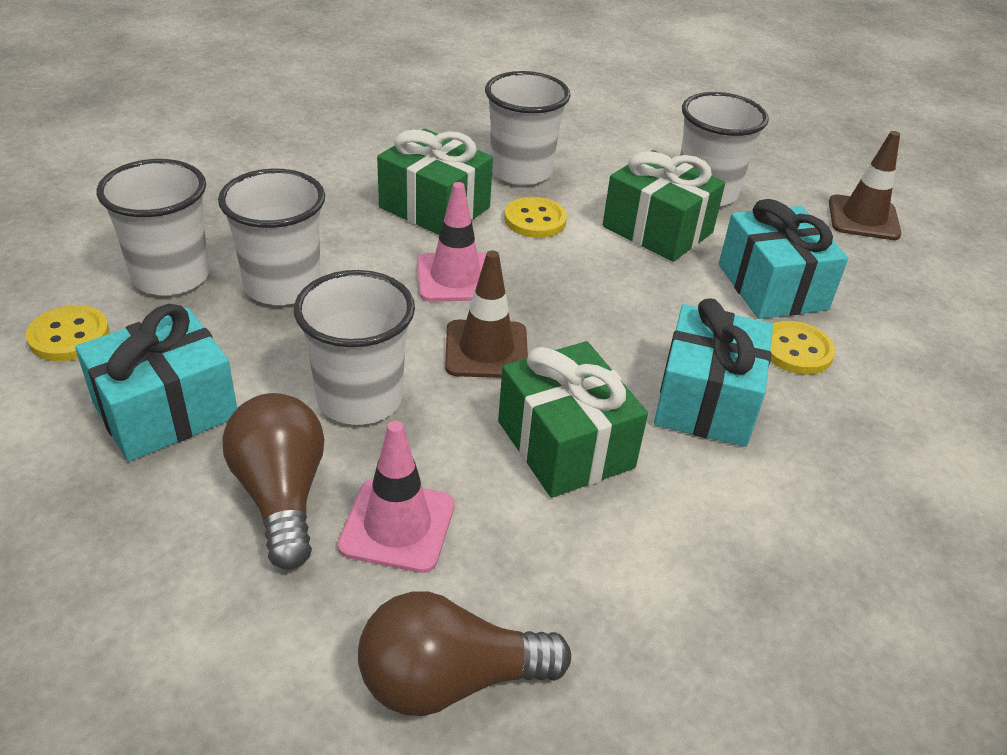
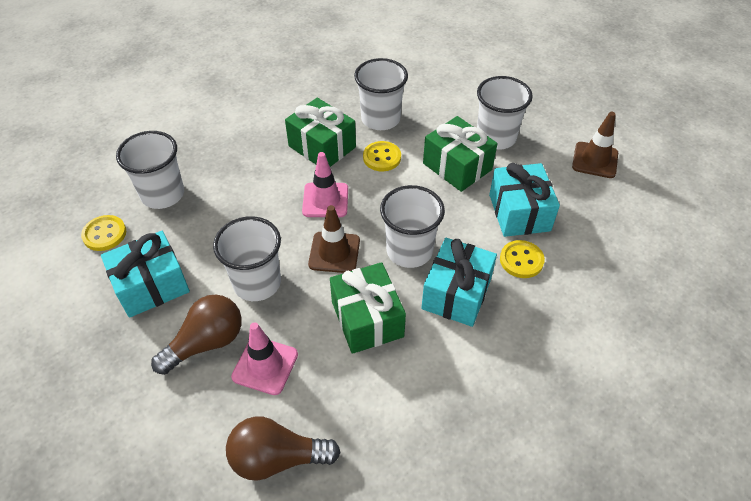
camera: 10 degrees right, 10 degrees up
white cup [218,169,325,305] -> white cup moved to [380,185,445,268]
brown light bulb [223,393,325,570] -> brown light bulb turned 60 degrees clockwise [151,295,242,375]

